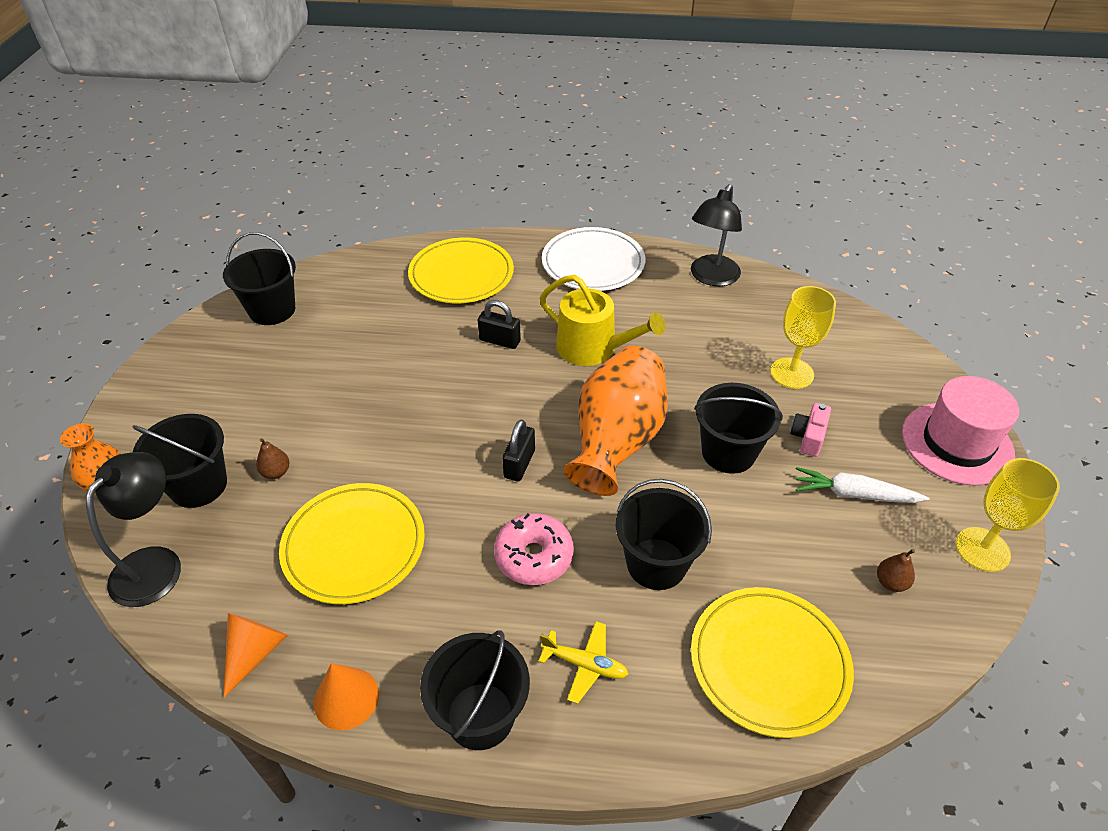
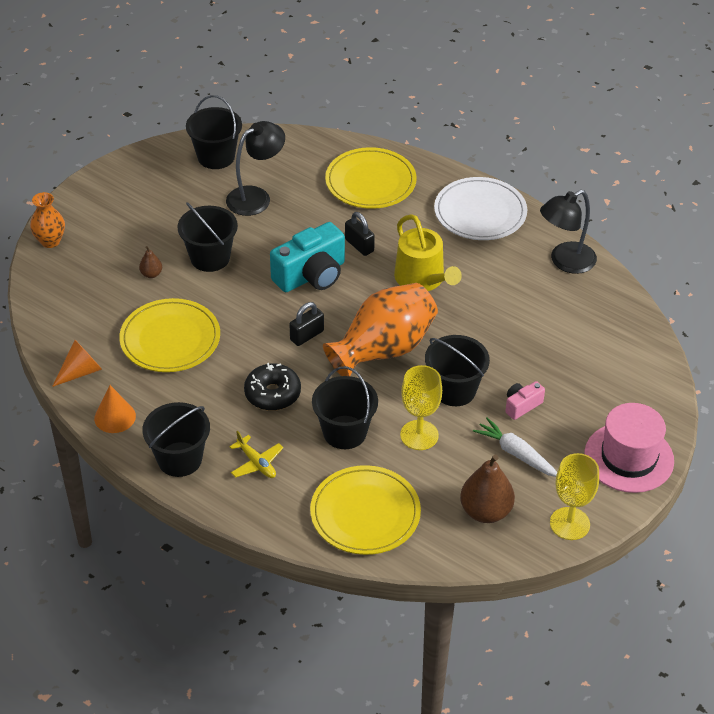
camera: 30 degrees right, 0 degrees up
black lamp [86,452,181,607] -> black lamp moved to [226,121,285,216]
black bucket [133,414,227,508] -> black bucket moved to [178,202,238,272]
pink donut [494,513,574,585] -> black donut [244,363,301,411]
yellow goblet [770,286,836,389] -> yellow goblet moved to [400,365,442,450]
brown pear [877,549,915,592] -> brown pear [460,454,515,523], size x2.05
none -> turquoise camera [270,222,345,292]

